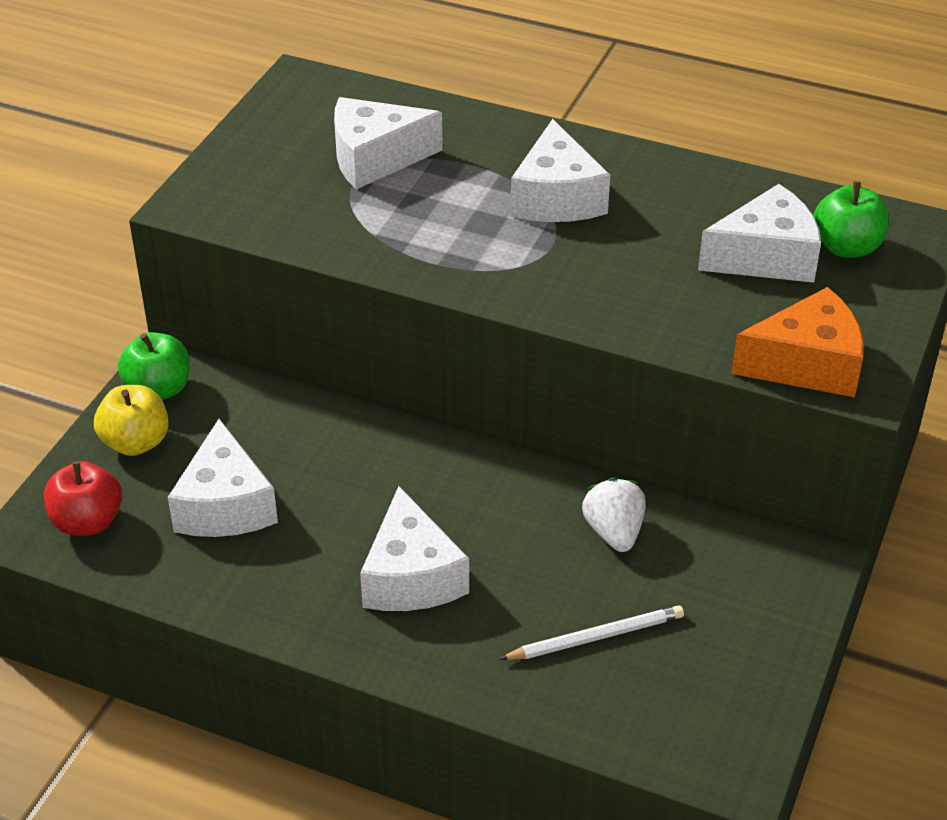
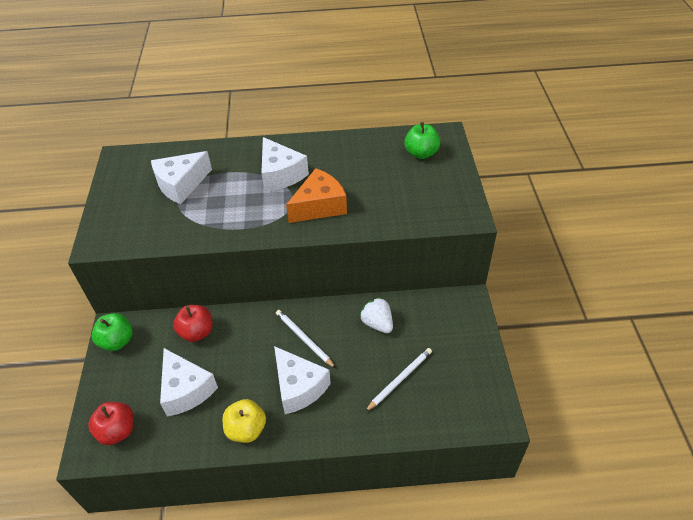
camera: 25 degrees left, 5 degrees up
yellow apple [94,385,169,456] -> yellow apple moved to [223,399,266,443]
white cheese [698,184,821,283] -> none
orange cheese [731,287,864,397] -> orange cheese moved to [286,168,347,223]
none -> red apple [173,305,212,342]
none -> white pencil [276,310,336,368]

